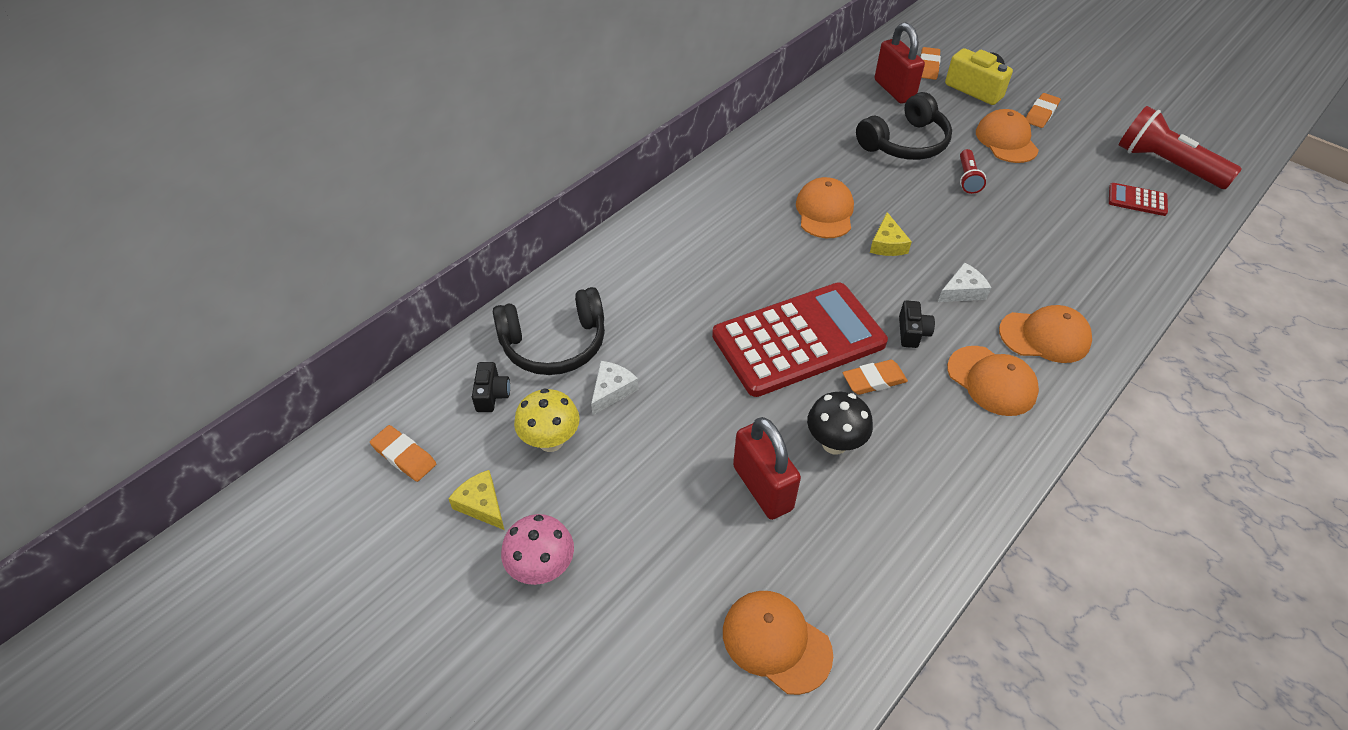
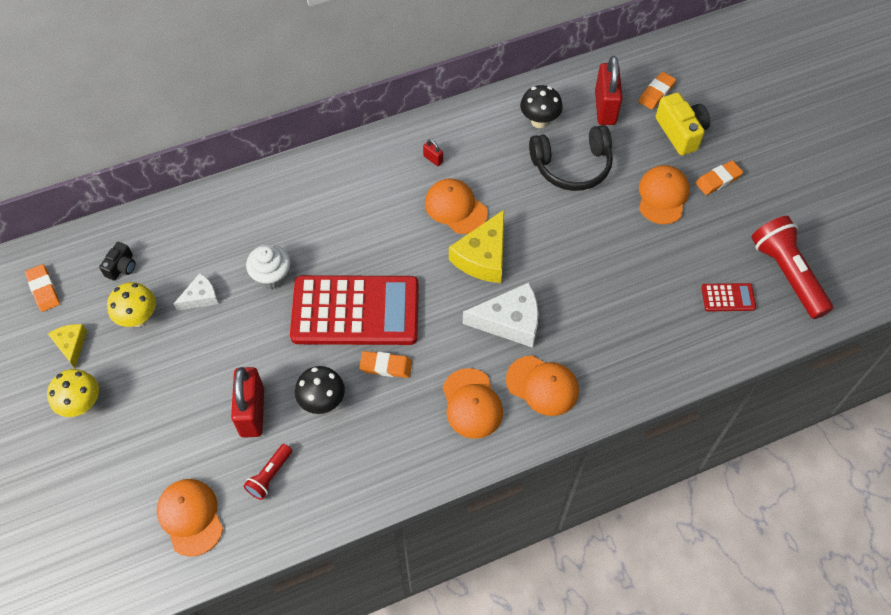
camera: 25 degrees right, 10 degrees up
black headphones [493,287,605,375] -> none
pink mushroom [501,514,574,585] -> yellow mushroom [47,369,99,417]
orange cap [796,177,854,238] -> orange cap turned 75 degrees counterclockwise [425,178,488,234]
yellow cheese [870,212,912,256] -> yellow cheese [449,210,504,283], size x1.76
black camera [899,300,935,348] -> none
white cheese [938,262,991,302] -> white cheese [463,282,539,348], size x1.76
red flashlight [960,149,986,194] -> red flashlight moved to [243,444,292,500]
red calculator [1109,183,1168,216] -> red calculator turned 135 degrees clockwise [701,283,756,311]
none -> white cupcake [246,244,290,289]
none -> red padlock [423,139,443,166]
none -> black mushroom [520,85,563,128]

